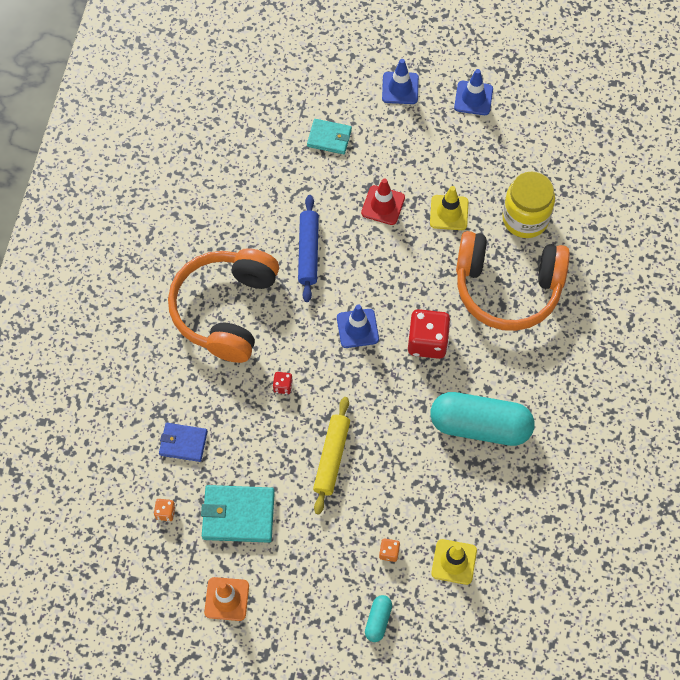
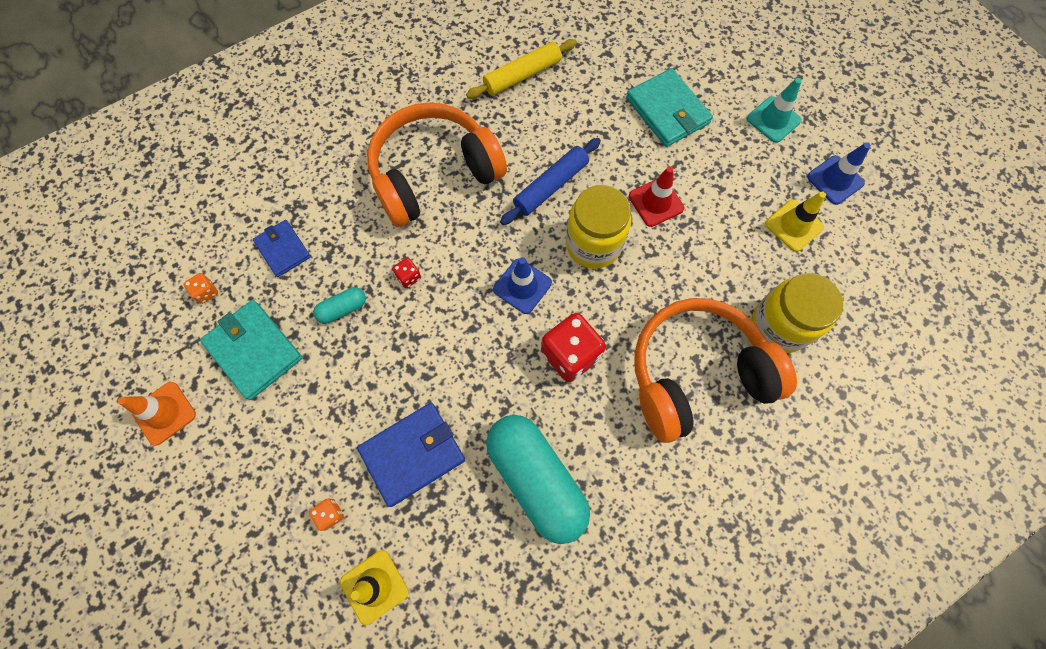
camera: 45 degrees right, 5 degrees up
turquoise wallet [307,119,352,154] -> turquoise wallet [626,68,713,147], size x1.58
yellow rolling pin [313,397,350,515] -> yellow rolling pin moved to [466,39,577,99]
turquoise capsule [365,595,392,642] -> turquoise capsule moved to [313,287,366,324]
blue traffic cone [382,59,419,104] -> turquoise traffic cone [747,78,802,143]
yellow traffic cone [430,186,468,230] -> yellow traffic cone moved to [765,192,826,252]
orange headphones [456,231,570,331] -> orange headphones turned 105 degrees clockwise [634,298,797,443]
none -> blue wallet [357,403,465,507]
none -> yellow jar [566,185,631,269]

